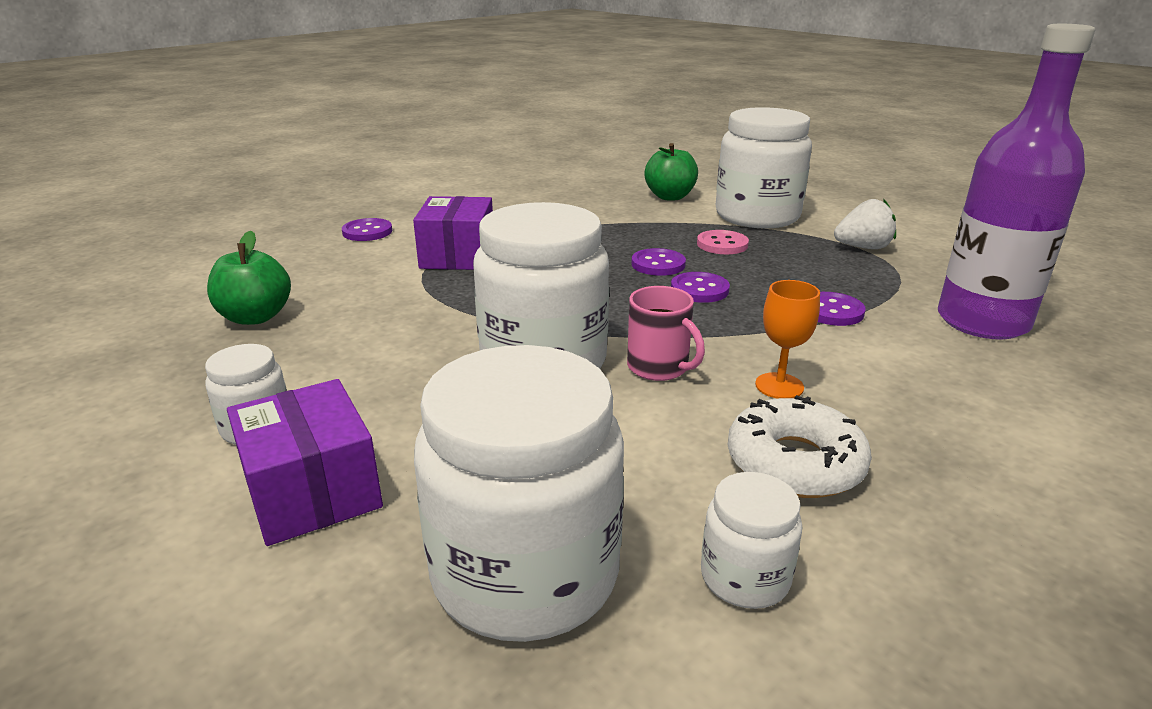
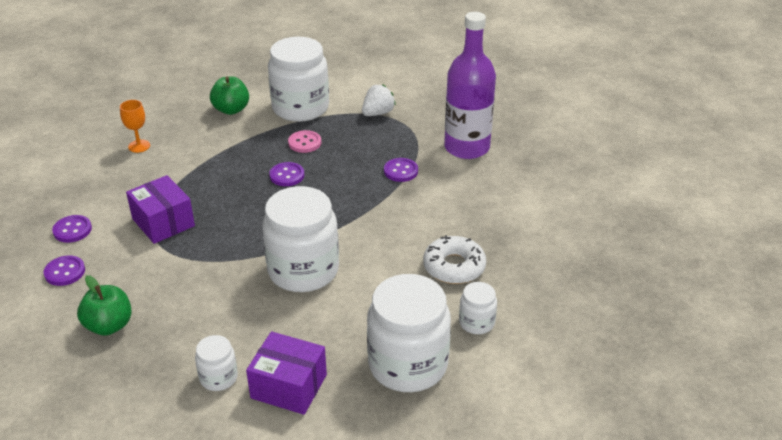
camera: 40 degrees left, 10 degrees up
pink mug [627,286,705,381] -> none
purple button [671,272,730,303] -> purple button moved to [43,255,85,286]
orange goblet [755,280,820,399] -> orange goblet moved to [120,100,150,153]

